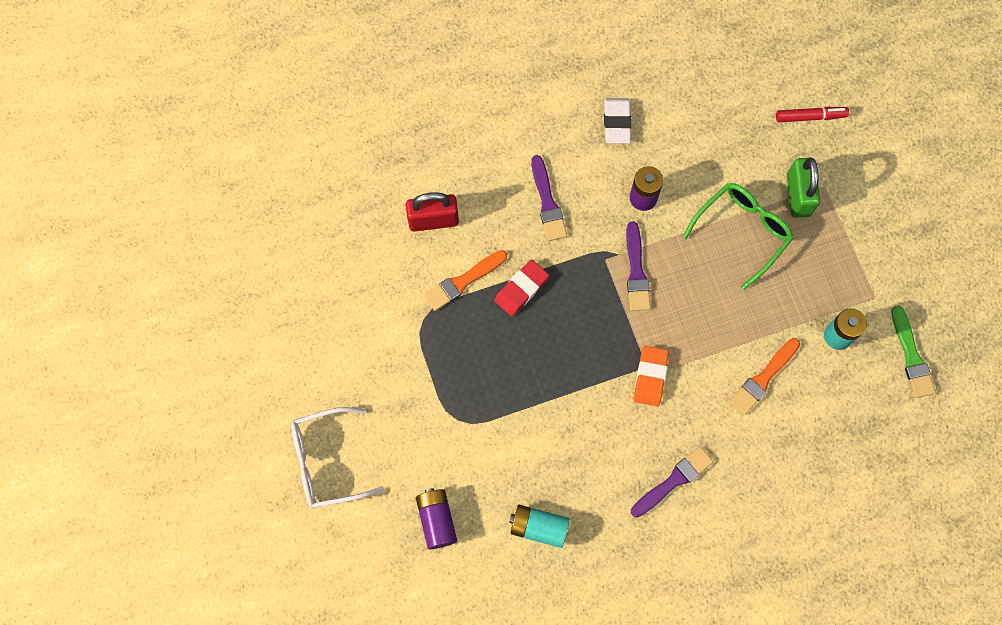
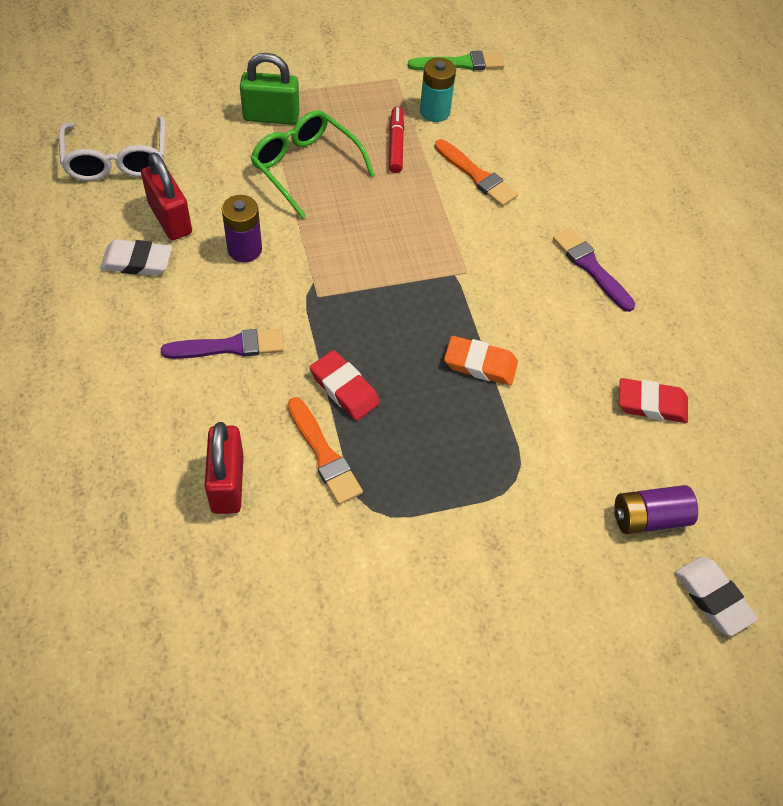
camera: 90 degrees left, 15 degrees down
white glasses [291,407,384,508] -> white glasses moved to [59,116,165,181]
turquoise battery [509,505,570,548] -> red eraser [619,378,688,423]
purple brush [626,222,651,311] -> none
orange eraser [634,346,669,406] -> orange eraser moved to [444,336,518,385]
red marker [776,107,849,122] -> red marker moved to [389,107,404,173]
none -> red padlock [141,152,192,240]
none -> white eraser [675,557,758,636]

